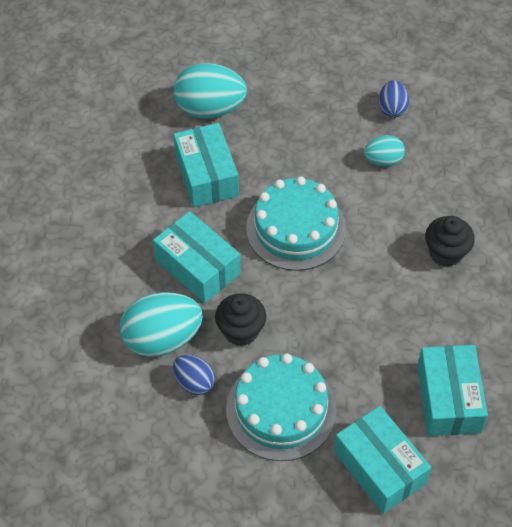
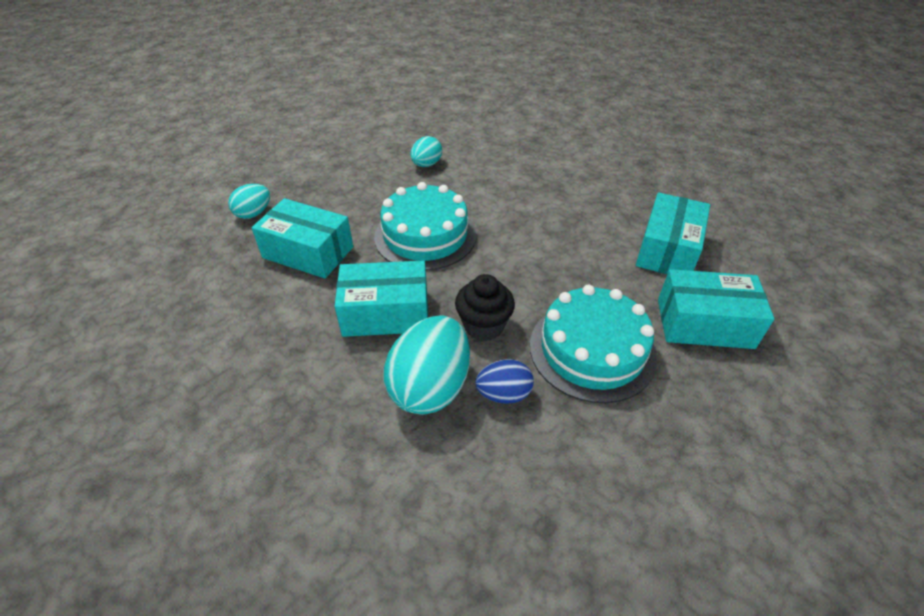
camera: 50 degrees left, 10 degrees down
turquoise egg [174,63,247,118] -> turquoise egg [228,184,270,219], size x0.55
blue egg [379,80,409,118] -> none
turquoise box [417,345,488,436] -> turquoise box turned 75 degrees clockwise [636,193,710,274]
black cupcake [425,216,475,267] -> none

